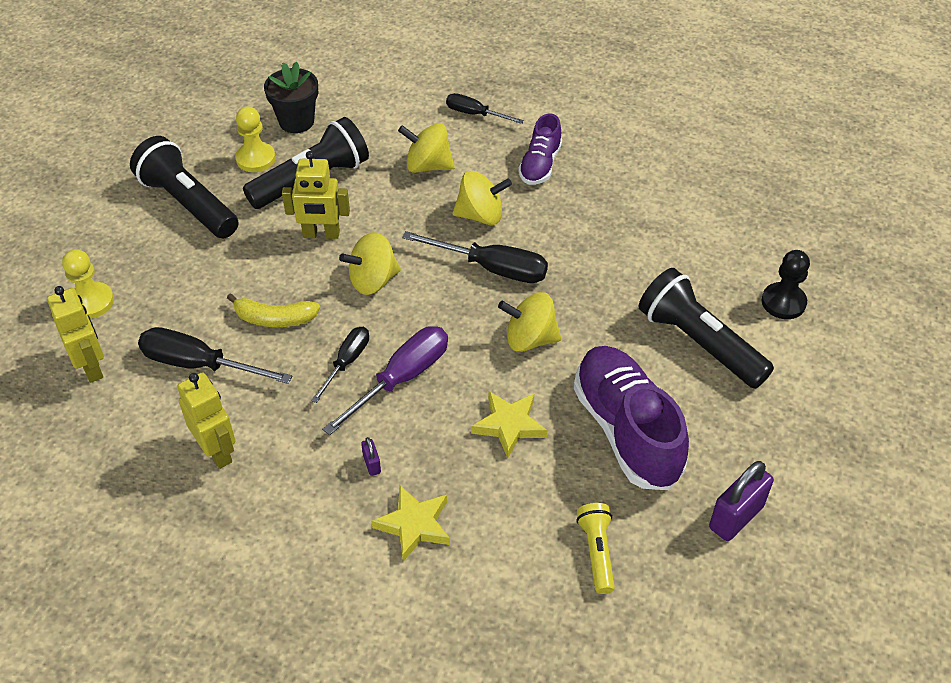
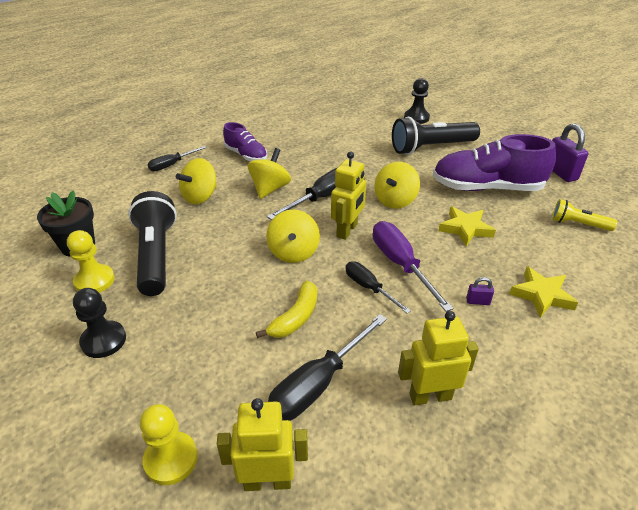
camera: 65 degrees left, 10 degrees down
black flashlight [130,136,239,238] -> black pawn [73,288,126,358]
yellow robot [282,151,350,239] -> yellow robot moved to [331,152,366,240]

